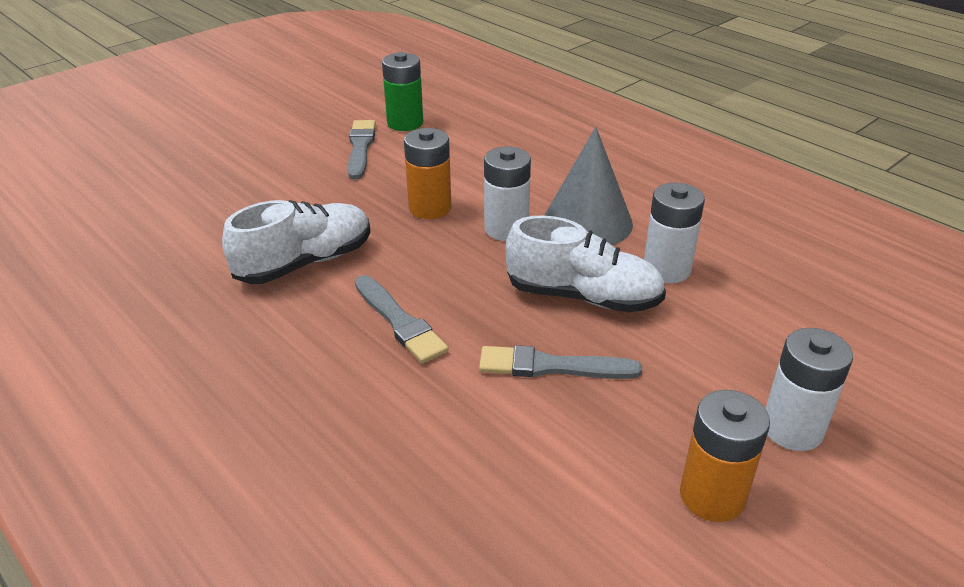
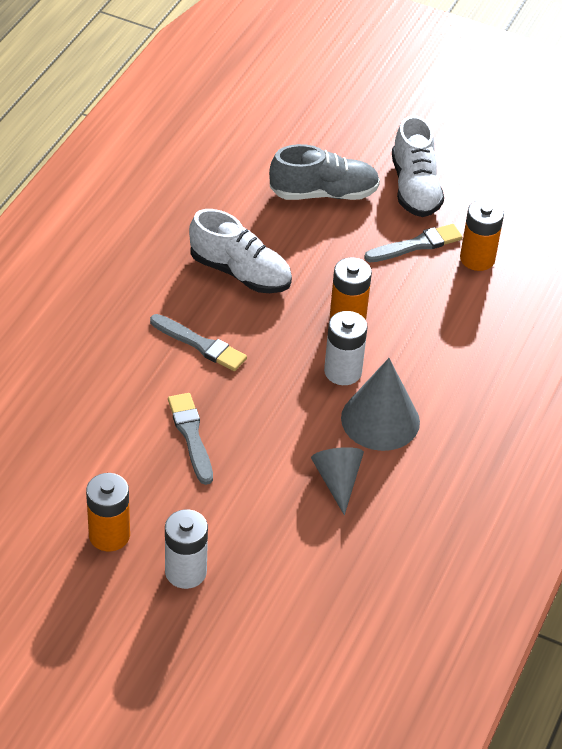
camera: 65 degrees right, 10 degrees up
grey brush [355,275,449,364] -> grey brush turned 90 degrees counterclockwise [150,314,247,371]
green battery [382,52,423,131] -> orange battery [460,199,504,271]
white shoe [506,216,666,312] -> white shoe moved to [392,115,444,217]
white battery [644,183,705,283] -> grey cone [311,447,364,515]
none -> grey shoe [269,144,380,200]

